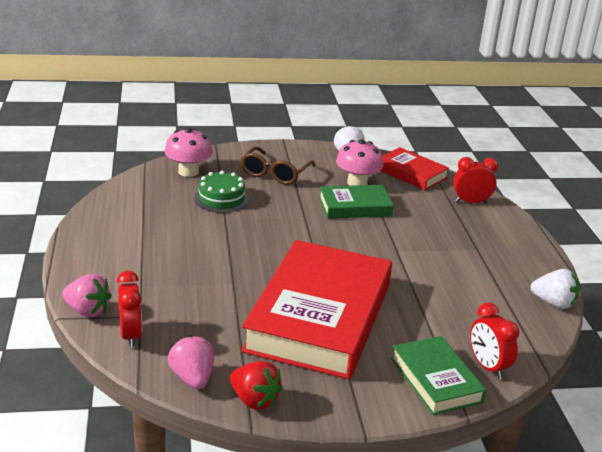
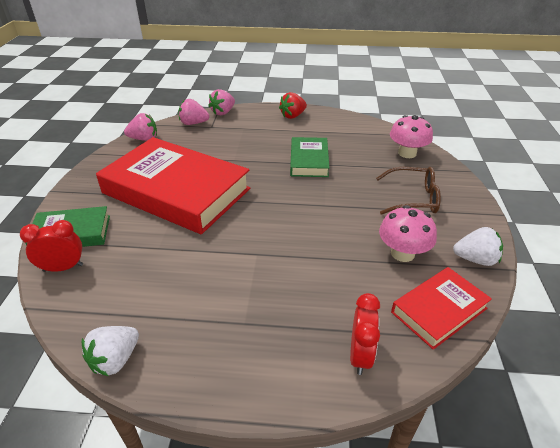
camera: 105 degrees right, 10 degrees up
red clock [117,271,142,348] -> pink strawberry [179,99,209,125]
green cake [194,171,249,213] -> none
red strawberry [230,361,283,410] -> red strawberry moved to [279,92,307,119]
brown glasses [241,147,316,185] -> brown glasses turned 150 degrees clockwise [376,167,441,215]
green book [319,185,394,219] -> green book moved to [290,137,329,177]

